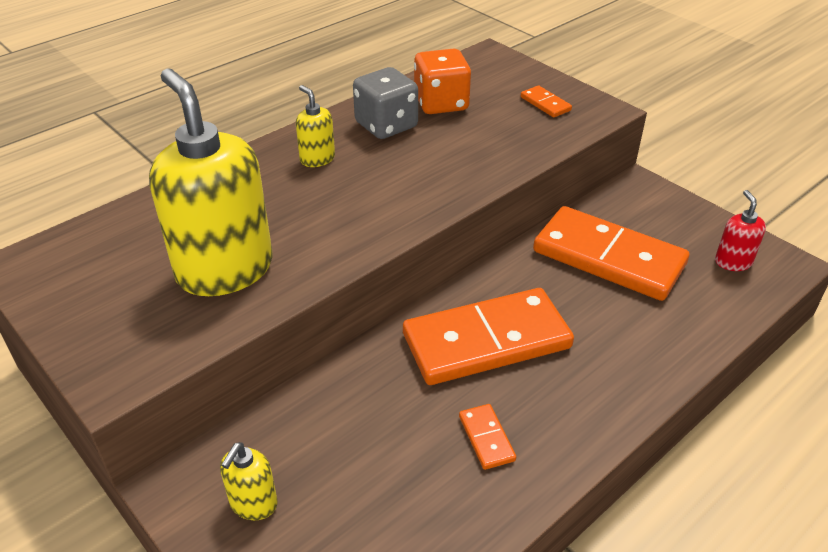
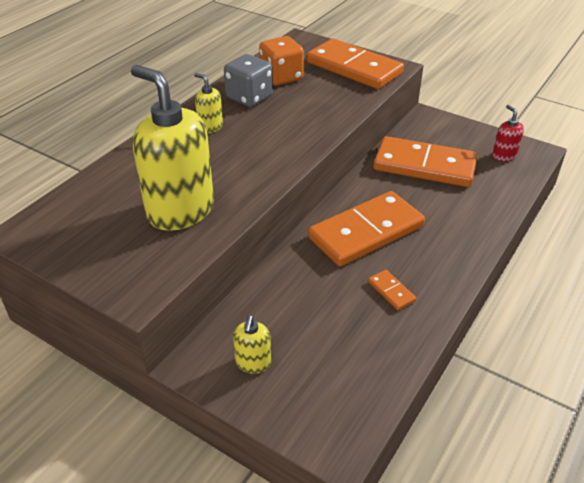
camera: 15 degrees left, 0 degrees up
orange domino [521,85,572,117] -> orange domino [307,39,404,89], size x2.49

